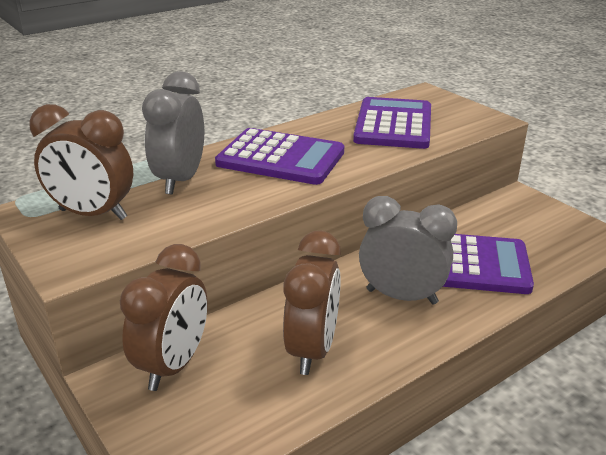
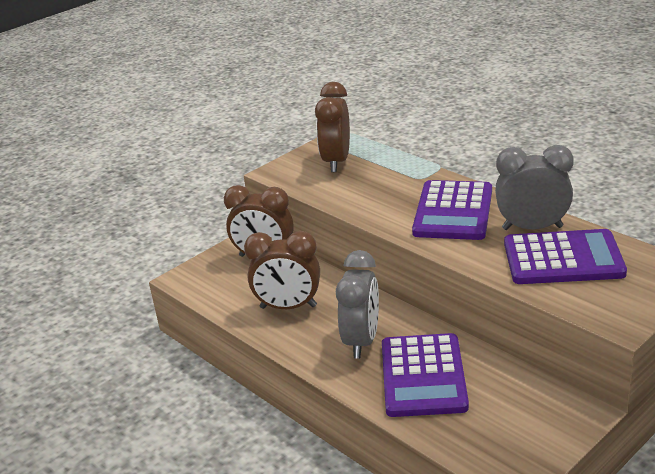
camera: 85 degrees right, 0 degrees up
grey clock [142,71,204,195] -> grey clock moved to [495,145,574,230]

